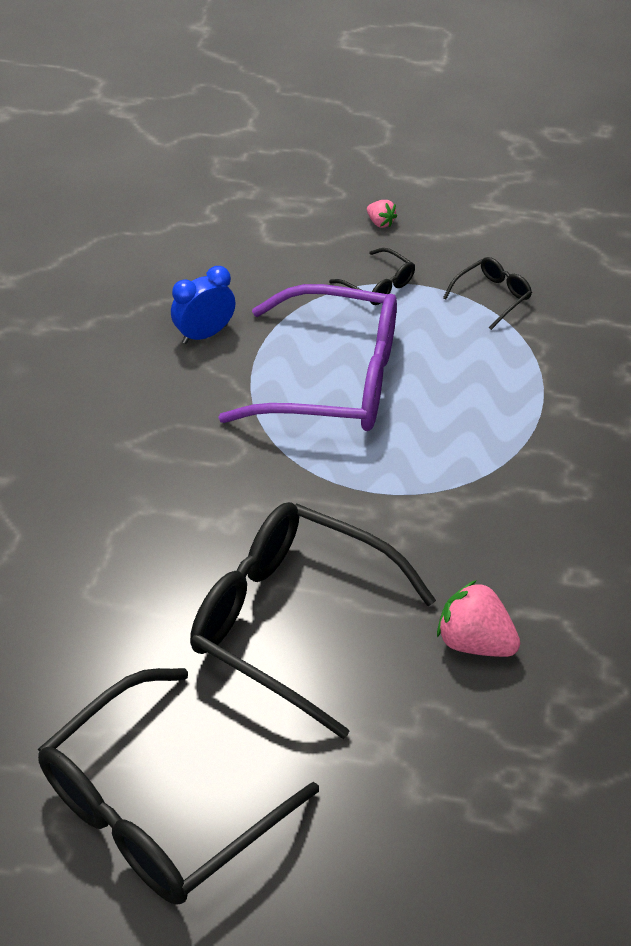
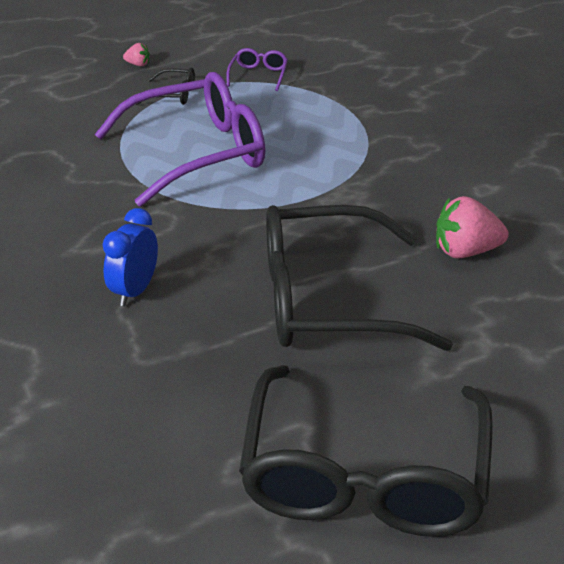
camera: 35 degrees left, 10 degrees down
blue clock [171,266,236,344] -> blue clock moved to [103,208,158,306]
black glasses [443,257,532,330] -> purple glasses [227,48,288,91]

